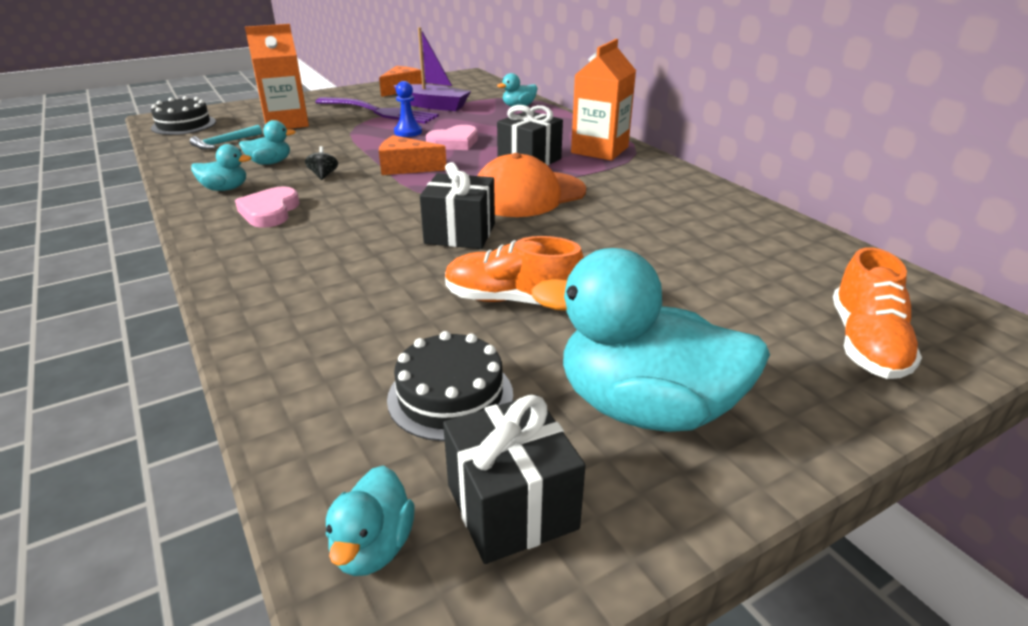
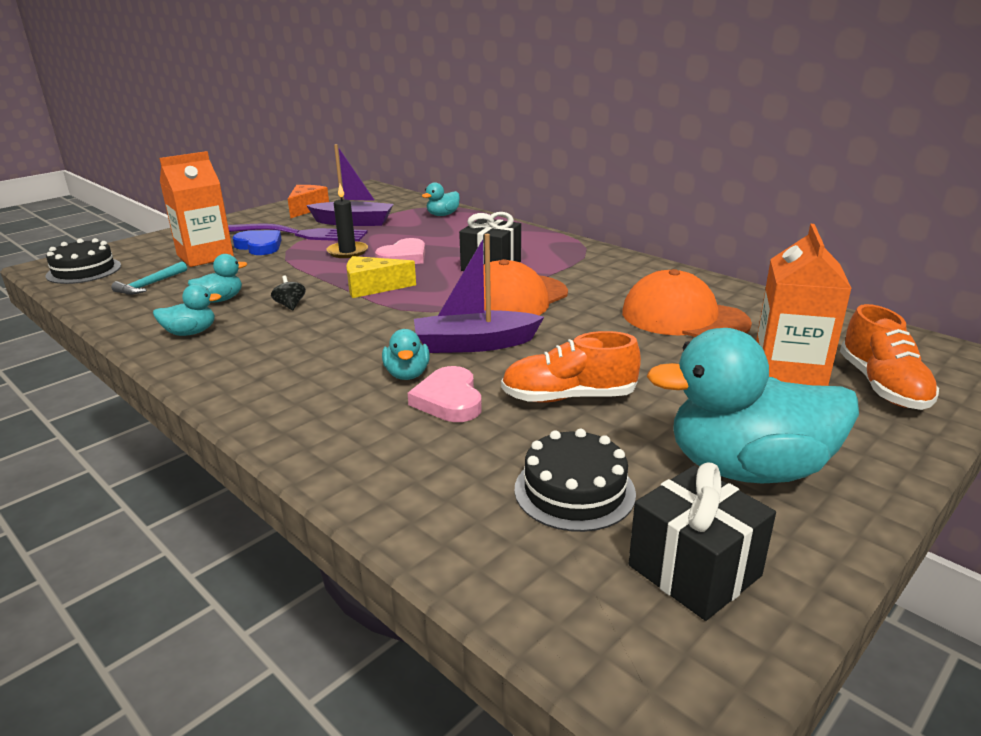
camera: 15 degrees left, 5 degrees down
pink heart [235,186,299,228] -> pink heart moved to [408,366,482,422]
turquoise duck [326,466,414,576] -> turquoise duck moved to [382,329,430,380]
orange cheese [379,135,446,175] -> yellow cheese [346,256,416,298]
blue pawn [394,81,422,137] -> black candle [326,184,368,258]
black gift [420,162,495,249] -> purple boat [414,234,544,353]
orange carton [571,39,636,161] -> orange carton moved to [756,224,852,386]
none -> blue heart [233,230,282,255]
none -> orange cap [622,269,752,337]

